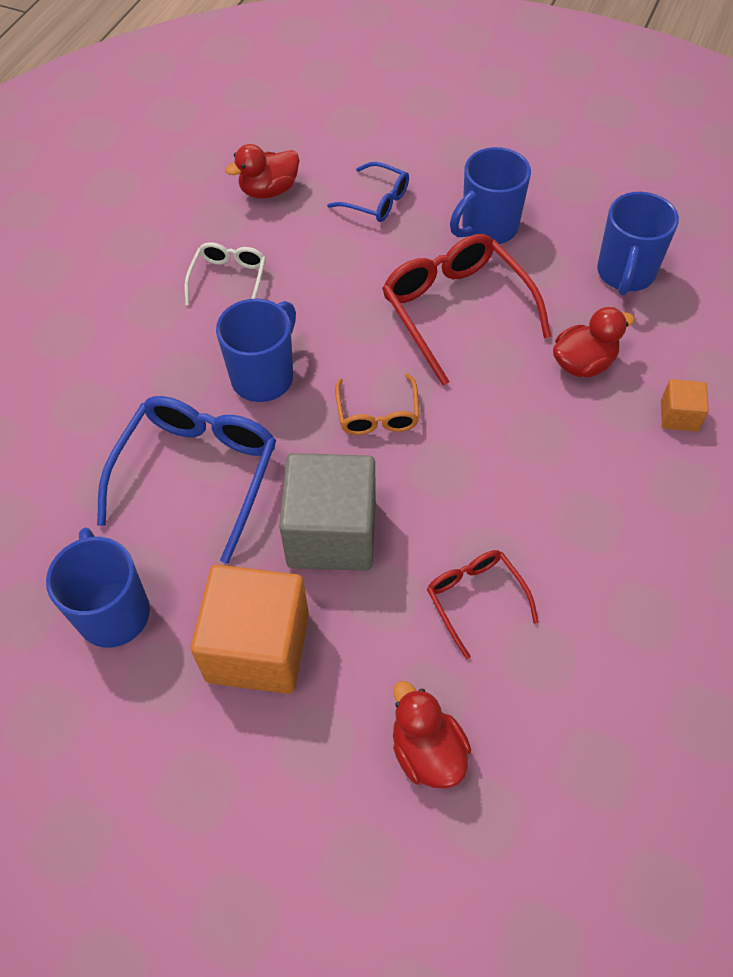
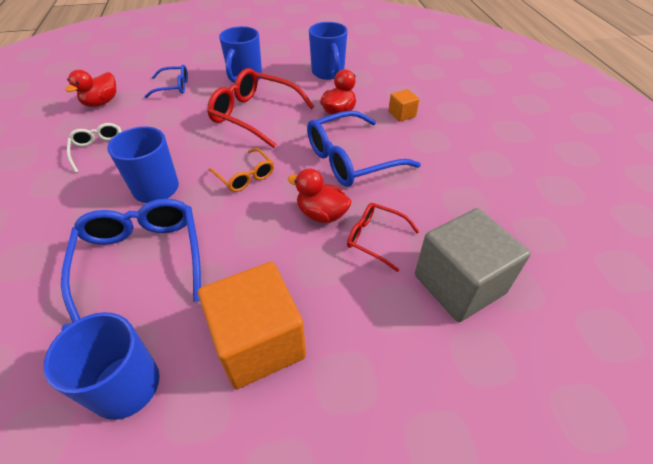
camera: 35 degrees left, 10 degrees down
grey cube [279,453,376,571] -> grey cube moved to [415,208,531,322]
red duck [393,681,471,788] -> red duck moved to [288,168,352,223]
none -> blue glasses [307,110,421,187]

